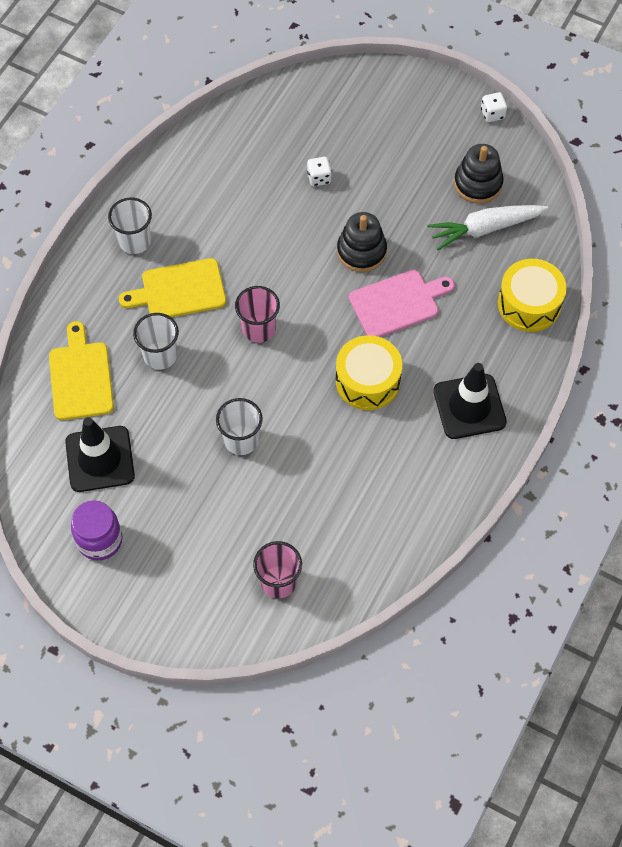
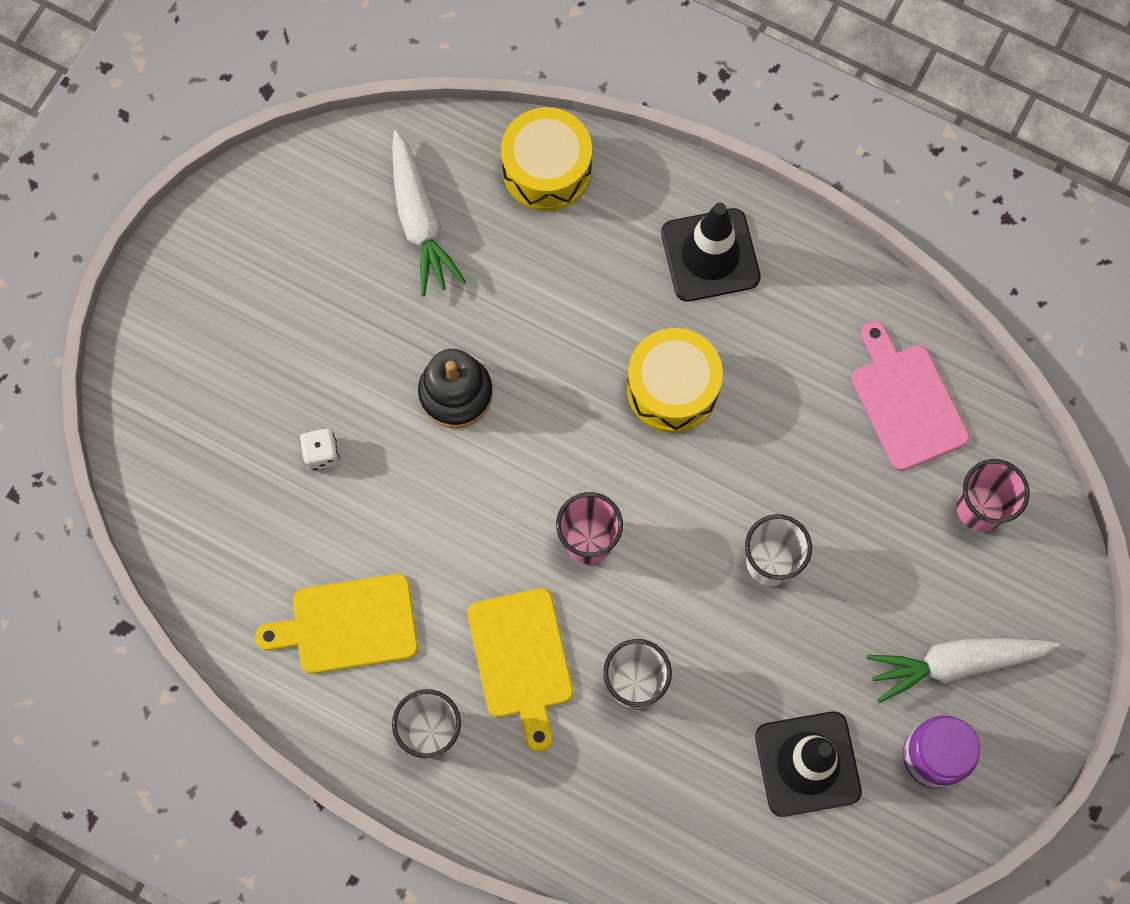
camera: 90 degrees left, 10 degrees up
yellow cutting board [49,321,114,420] -> yellow cutting board moved to [255,574,418,674]
pink cutting board [349,270,455,337] -> pink cutting board moved to [851,321,970,471]
black stacking toy [454,144,504,203] -> none
white dice [481,92,507,122] -> none
none -> white carrot [867,638,1060,703]

